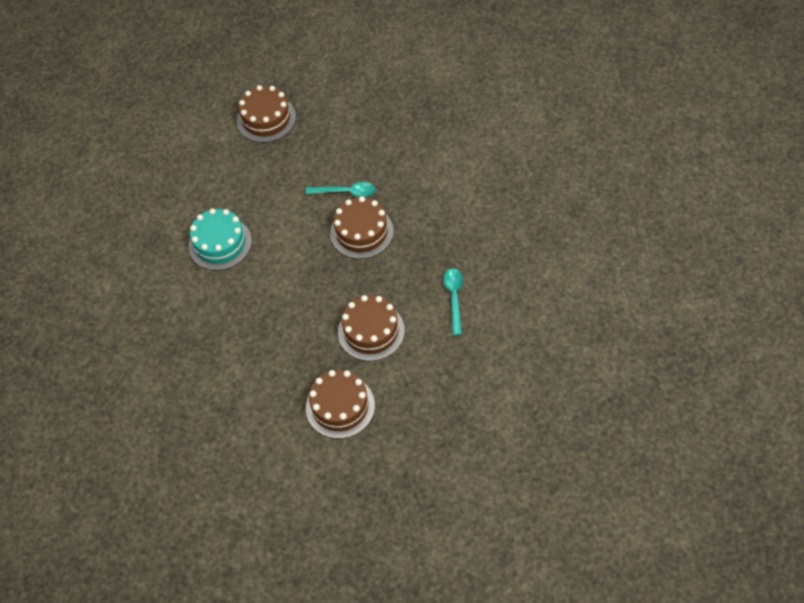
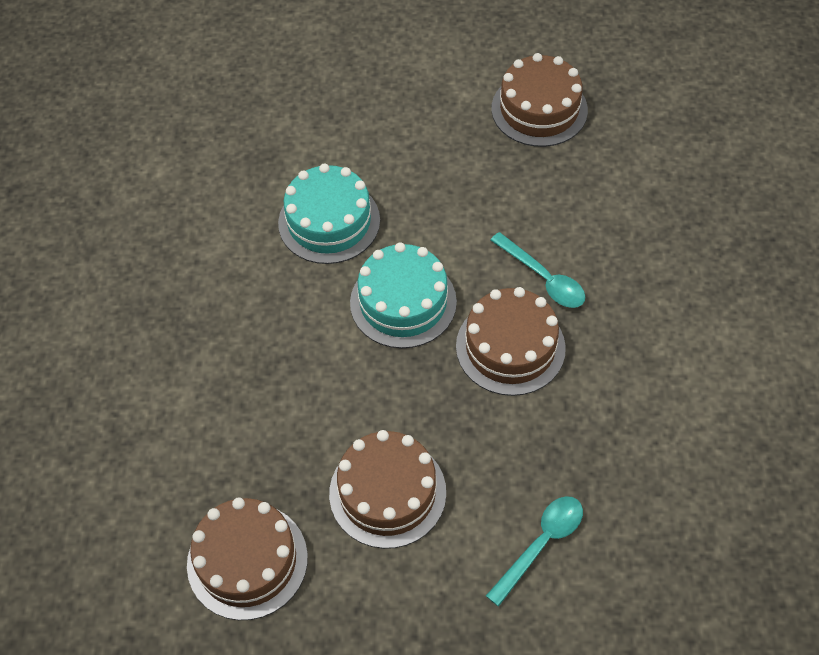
camera: 40 degrees right, 0 degrees up
none -> turquoise cake [350,242,457,348]

